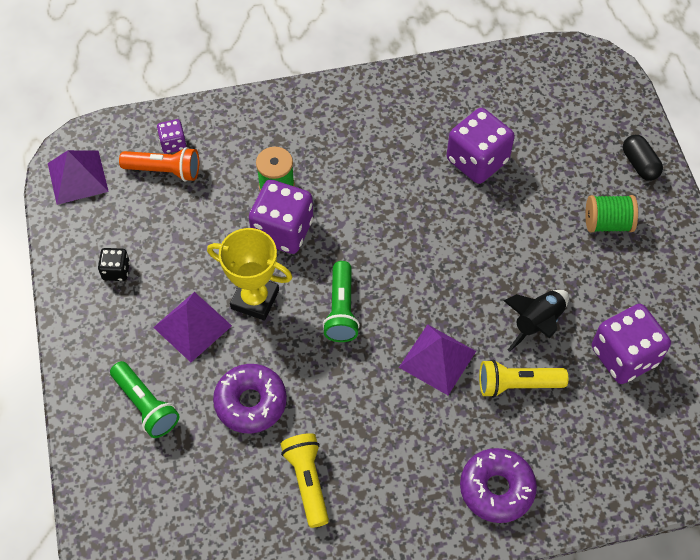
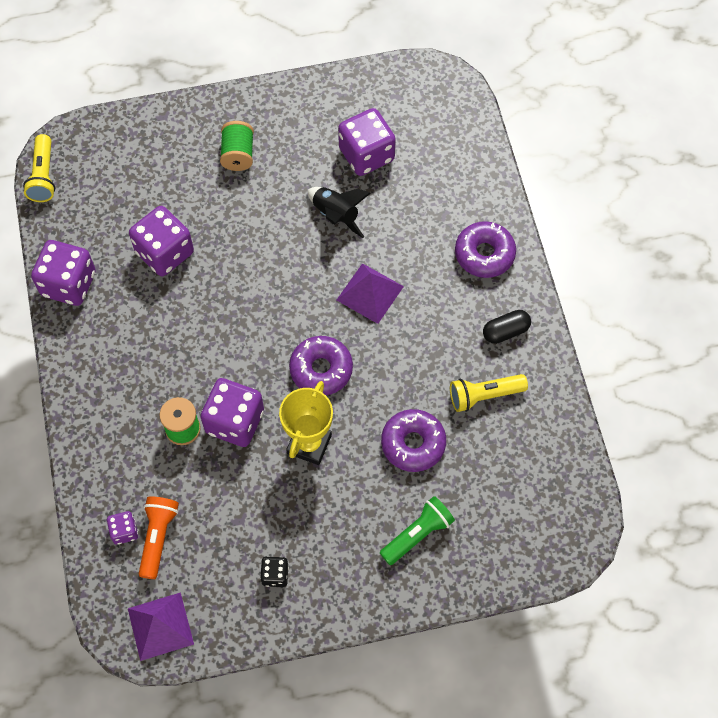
camera: 90 degrees left, 5 degrees up
purple pyramid [153,292,232,362] -> none
green flashlight [323,261,360,342] -> purple donut [289,336,353,395]
yellow flashlight [479,360,568,398] -> yellow flashlight moved to [23,134,55,202]
black capsule [623,135,663,181] -> black capsule moved to [483,310,531,344]
none -> purple dice [31,240,96,306]

